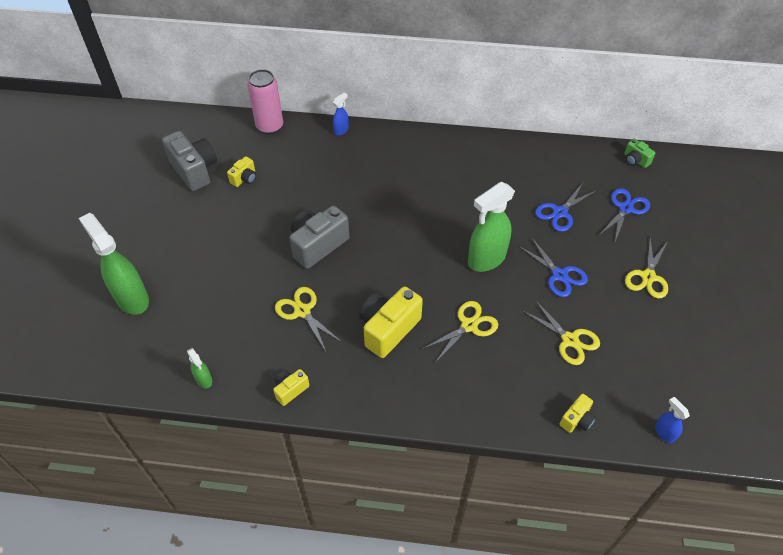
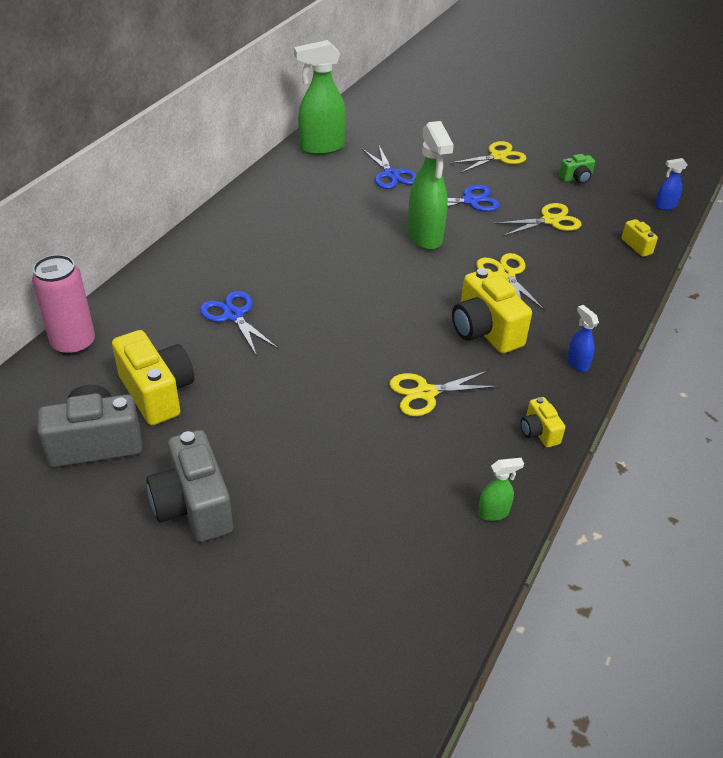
camera: 70 degrees left, 10 degrees down
green spray bottle [79,213,149,315] -> green spray bottle moved to [294,40,346,155]
yellow camera [227,156,256,187] -> yellow camera [112,330,194,426], size x1.96
grey camera [289,206,349,269] -> grey camera moved to [146,430,233,542]
blue spray bottle [333,93,349,135] -> blue spray bottle moved to [567,305,599,372]
blue scissors [598,188,650,242] -> blue scissors moved to [200,291,278,356]
green camera [624,139,655,168] -> green camera moved to [559,154,595,184]
yellow scissors [625,238,668,299] -> yellow scissors turned 75 degrees counterclockwise [450,141,526,173]

